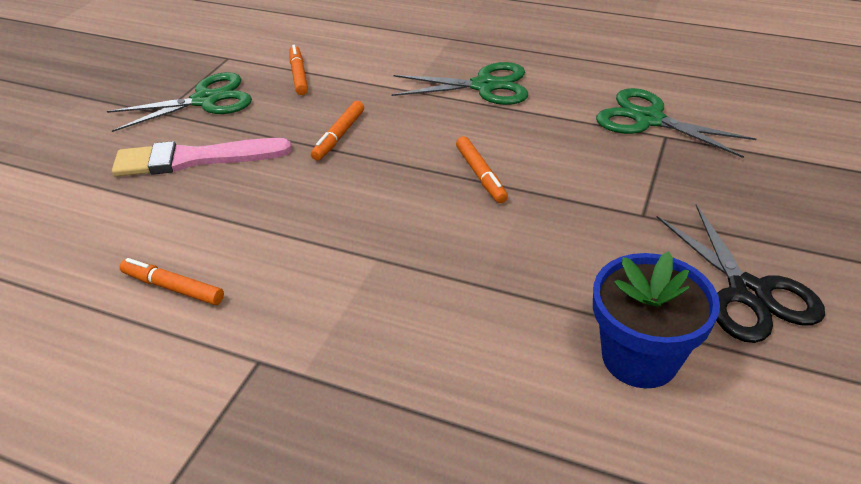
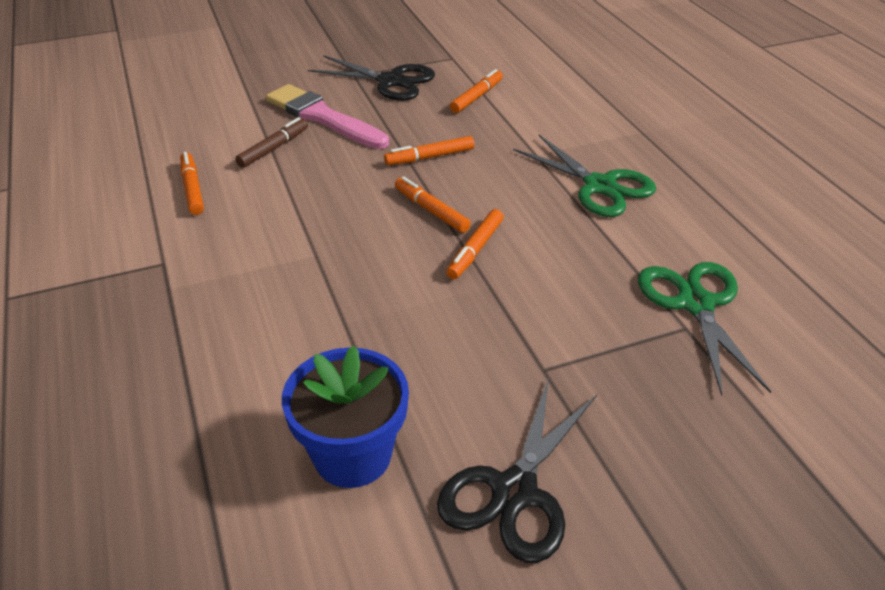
camera: 45 degrees right, 0 degrees up
green scissors [107,72,252,132] -> black scissors [308,55,435,101]
none -> brown marker [235,117,308,168]
none -> orange marker [395,177,471,233]

